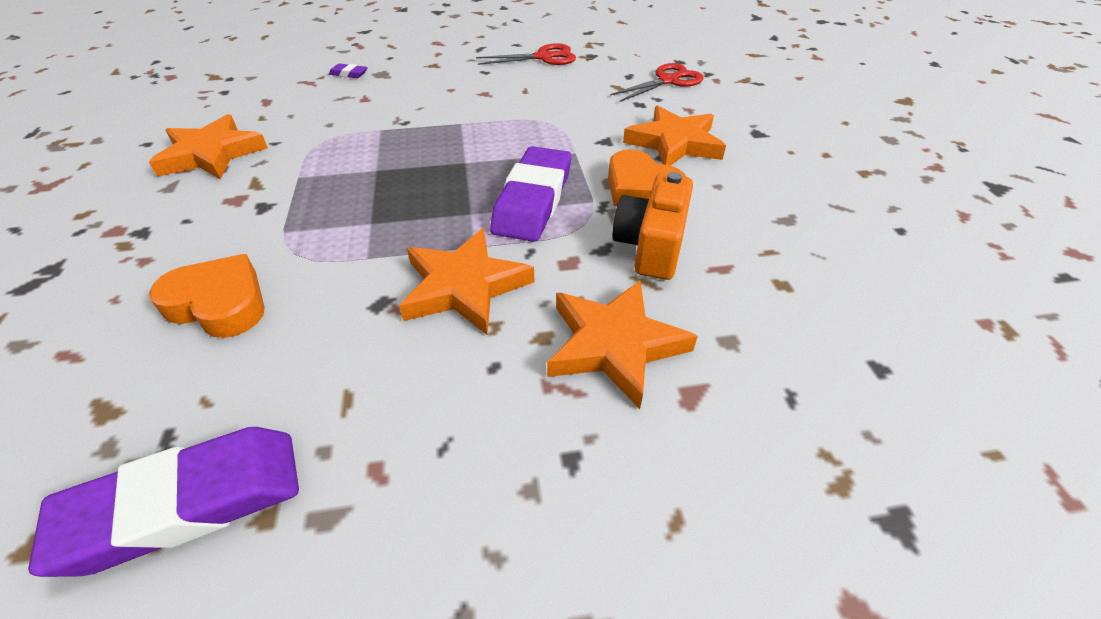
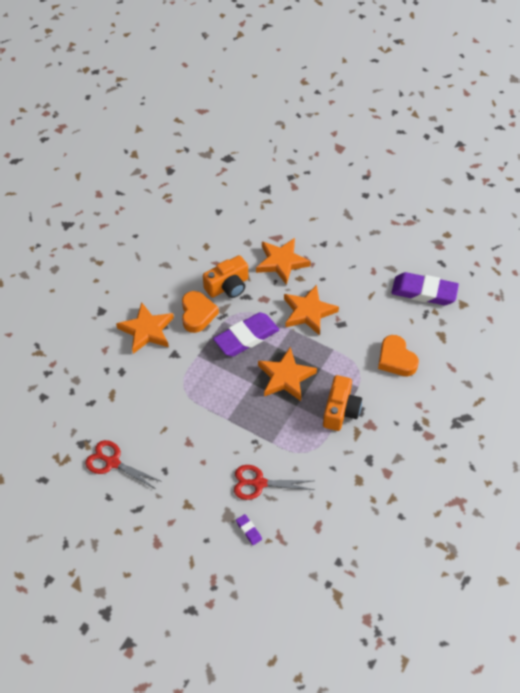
camera: 140 degrees left, 10 degrees up
orange star [149,114,268,180] -> orange star moved to [258,347,317,401]
red scissors [610,63,704,102] -> red scissors moved to [234,465,314,500]
none -> orange camera [323,375,362,431]

